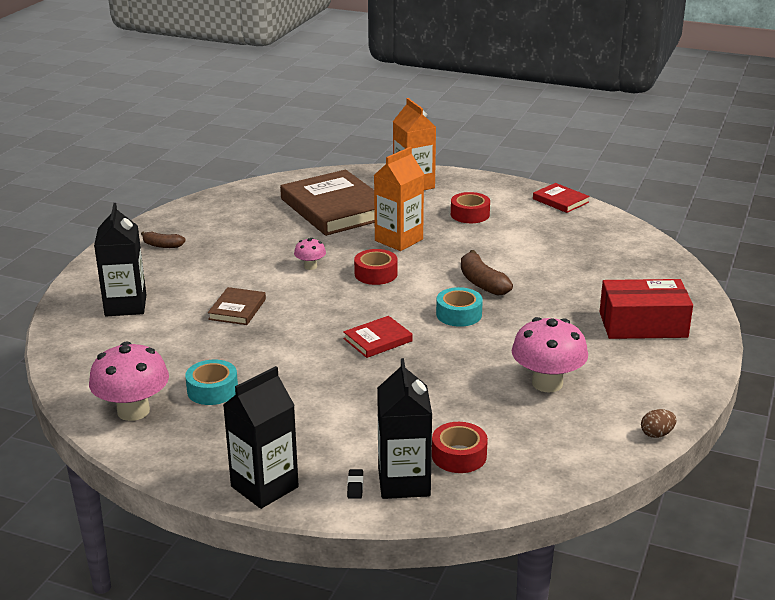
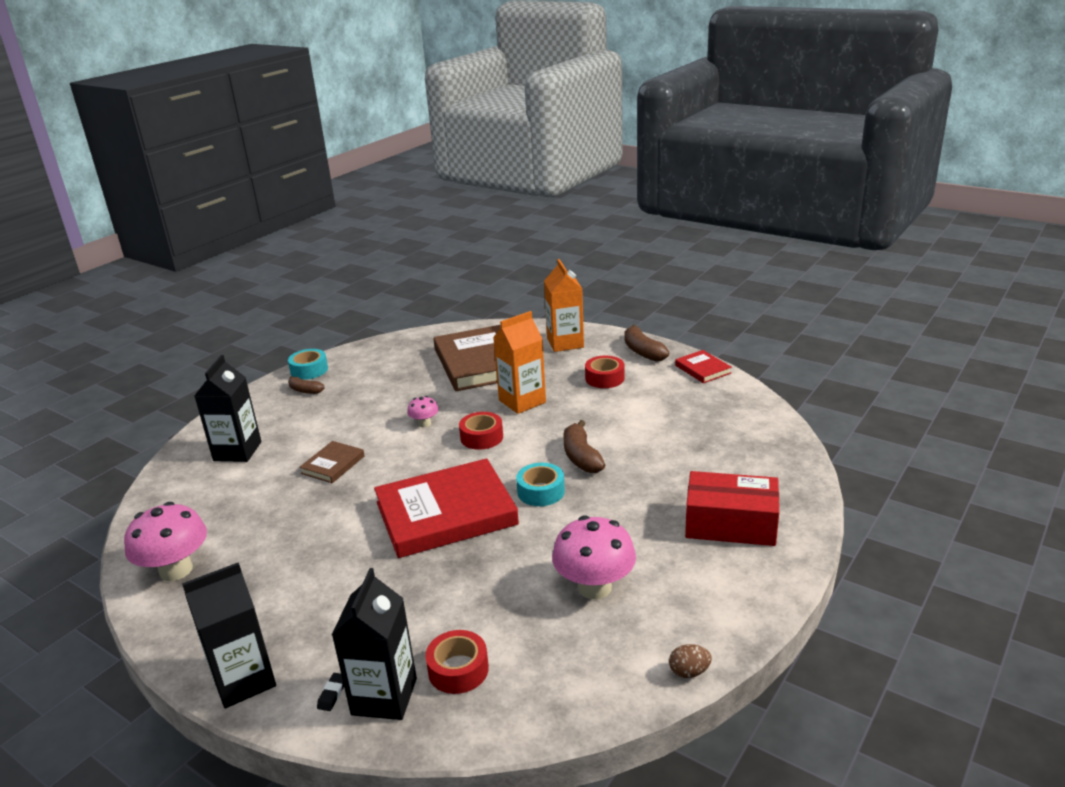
camera: 15 degrees right, 0 degrees up
turquoise tape [185,359,238,405] -> turquoise tape moved to [288,349,328,380]
red book [343,316,413,358] -> red book [374,458,519,558], size x2.16
none -> brown banana [624,325,669,362]

